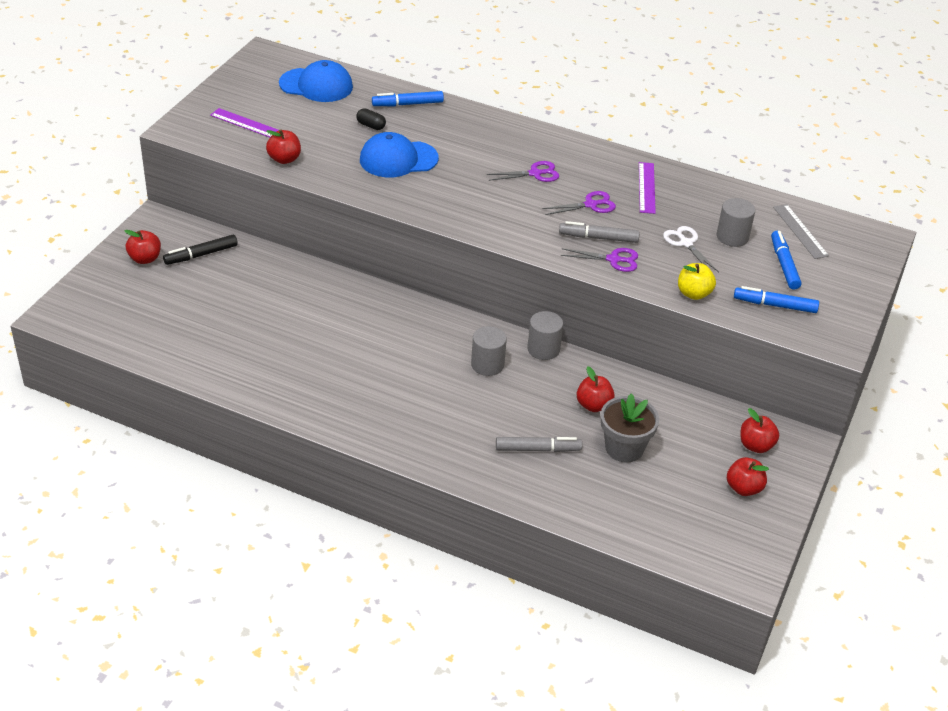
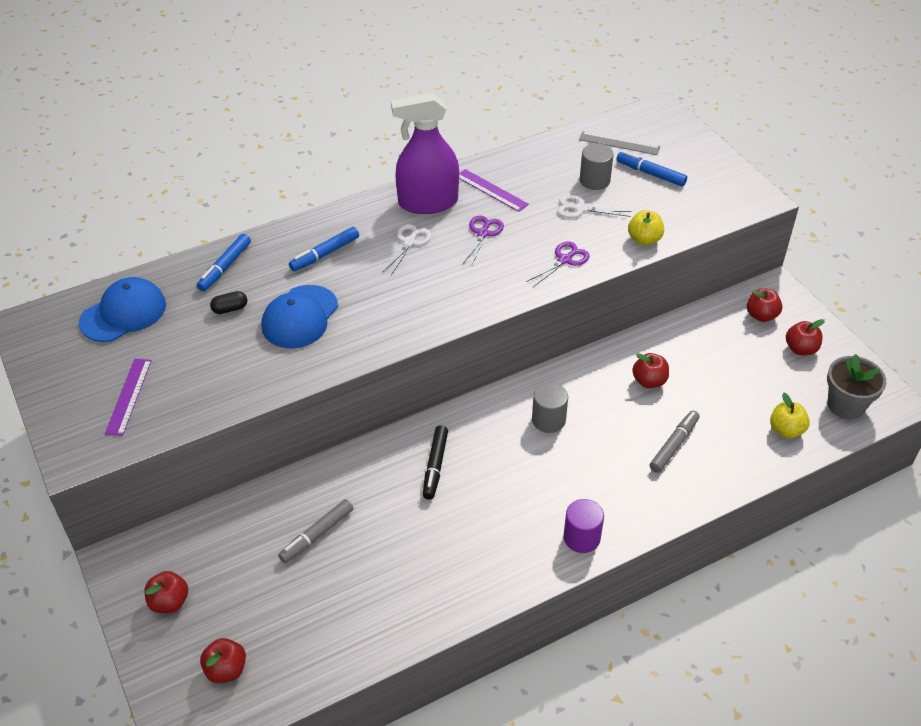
camera: 50 degrees left, 5 degrees up
black marker [163,235,238,265] -> black marker moved to [423,425,448,500]
purple ruler [210,108,279,137] -> purple ruler turned 60 degrees counterclockwise [105,359,152,436]
red apple [266,129,301,164] -> red apple moved to [200,638,246,683]
purple scissors [487,161,559,182] -> white scissors [383,224,432,275]
grey cylinder [527,311,563,360] -> none
grey marker [559,221,640,243] -> grey marker moved to [278,499,353,563]
grey flower pot [600,393,659,463] -> grey flower pot moved to [827,354,886,419]
blue marker [734,286,819,313] -> blue marker moved to [289,227,359,271]
none -> purple spray bottle [391,93,459,214]
none -> purple cylinder [563,499,604,553]
none -> yellow apple [770,392,810,438]

